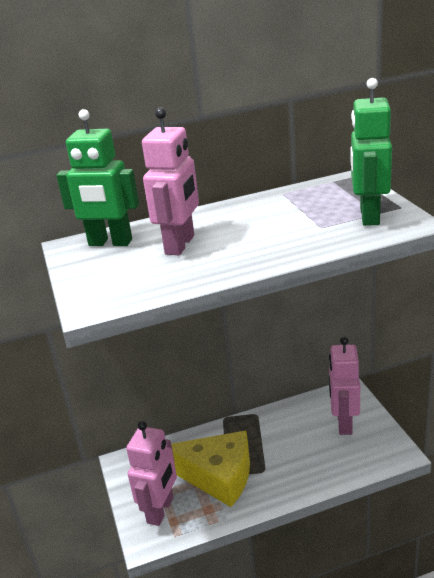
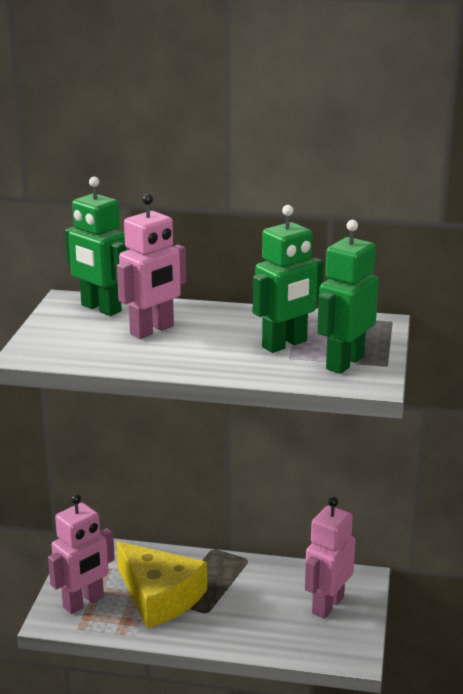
camera: 25 degrees right, 5 degrees down
none -> green robot [253,205,324,353]

